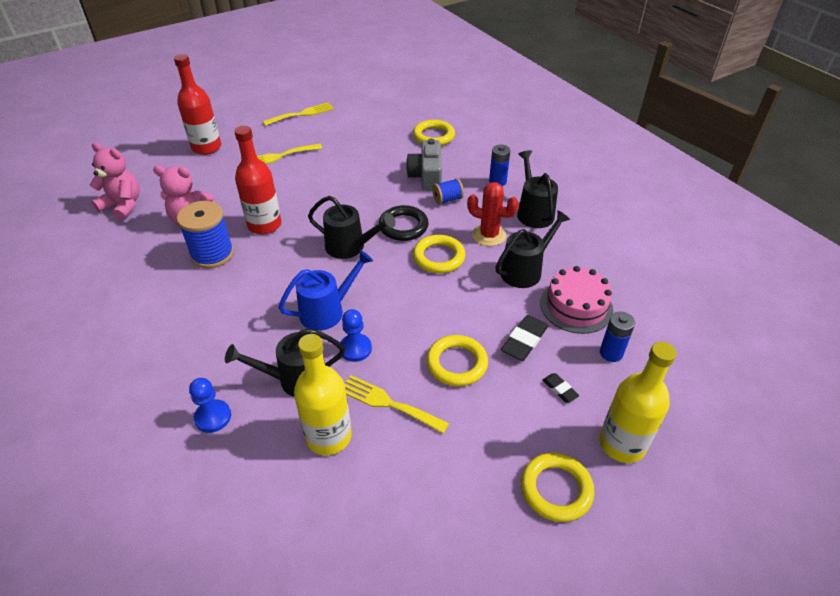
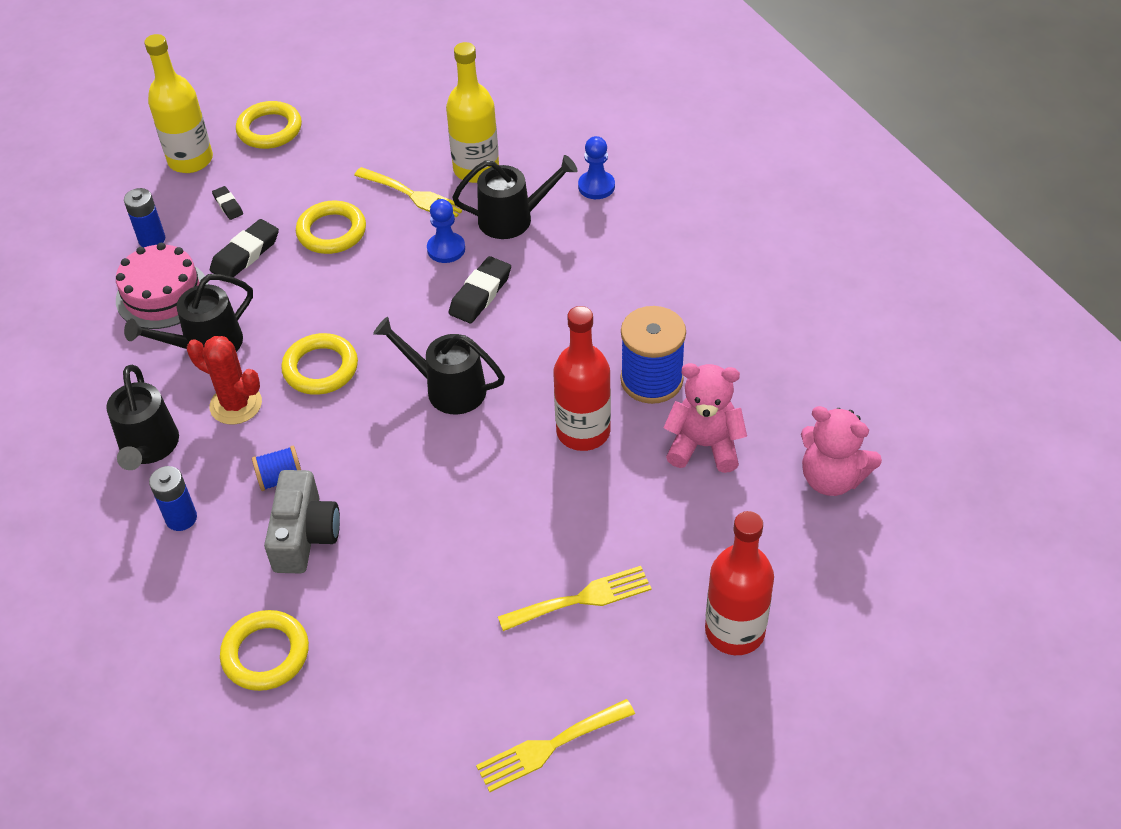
camera: 175 degrees left, 5 degrees up
blue watering can [279,250,373,330] -> black eraser [449,256,511,323]
black ring [379,205,429,241] -> none

